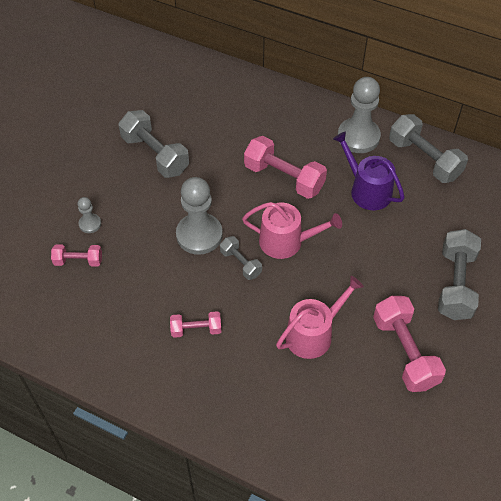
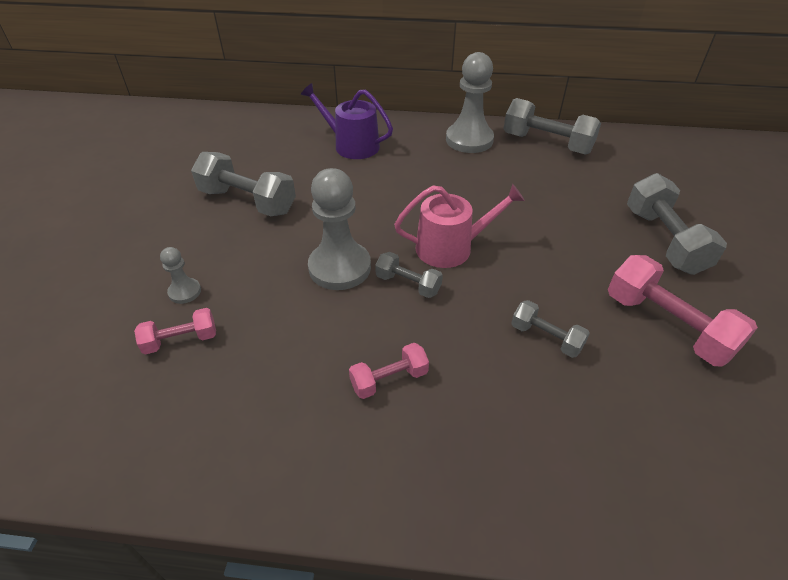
camera: 20 degrees left, 10 degrees down
pink dumbbell [244,136,327,199] -> none
pink watering can [276,276,364,359] -> grey dumbbell [511,300,590,358]
purple watering can [333,131,405,210] -> purple watering can moved to [301,83,393,159]

